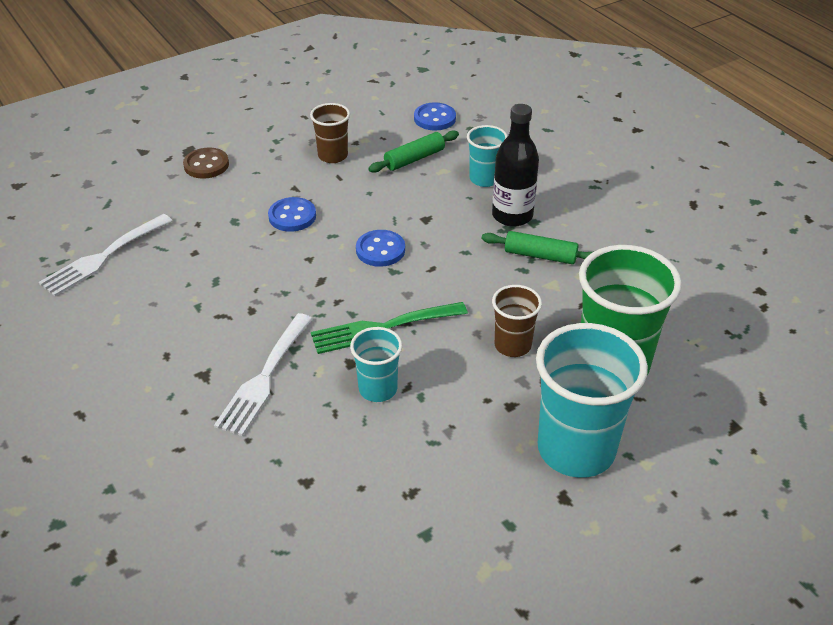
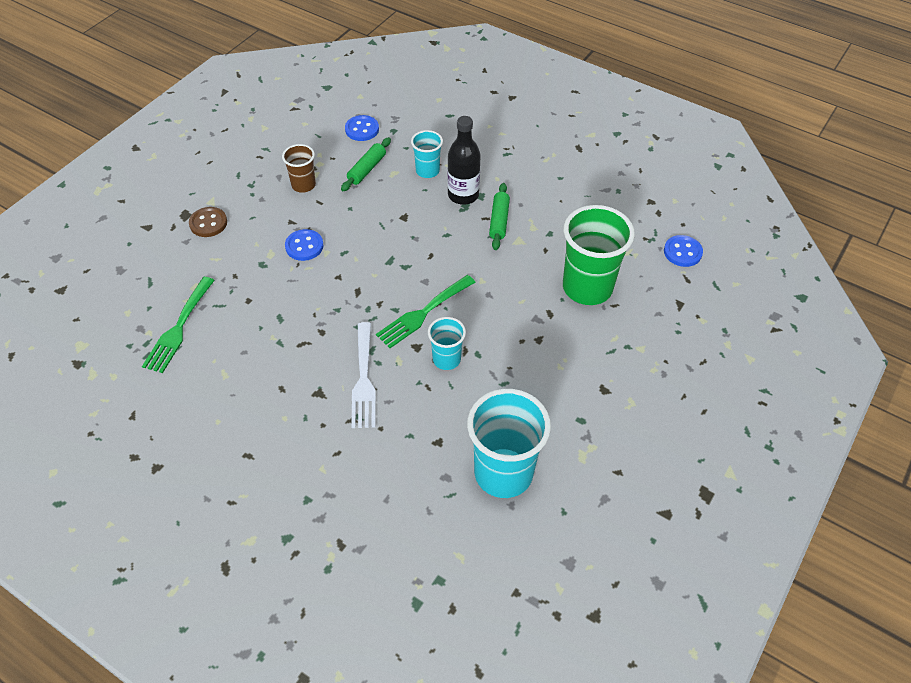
camera: 25 degrees left, 10 degrees up
white fork [39,214,172,296] -> green fork [142,277,215,373]
blue button [356,230,405,267] -> blue button moved to [664,235,703,267]
green rolling pin [482,231,592,264] -> green rolling pin turned 75 degrees counterclockwise [489,183,510,250]
brown cup [492,285,542,357] -> none
turquoise cup [536,323,648,478] -> turquoise cup moved to [467,389,551,498]

